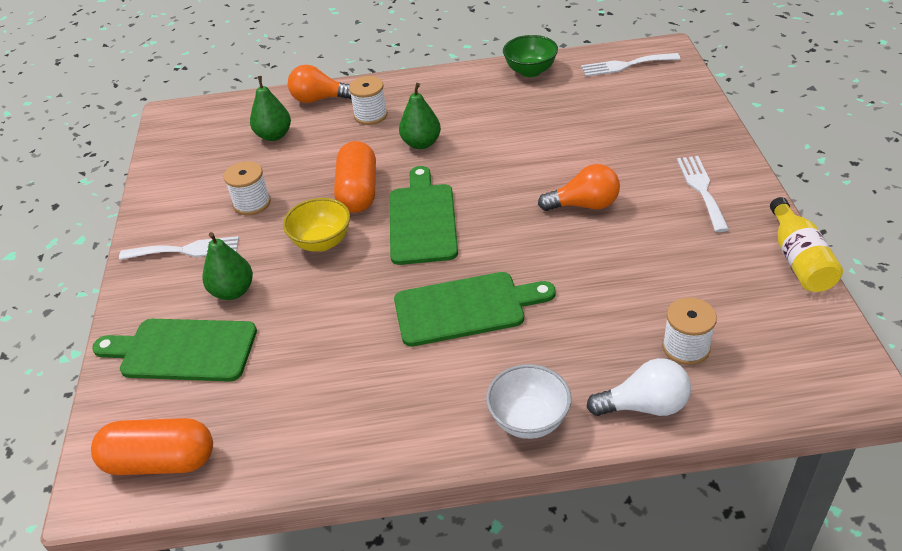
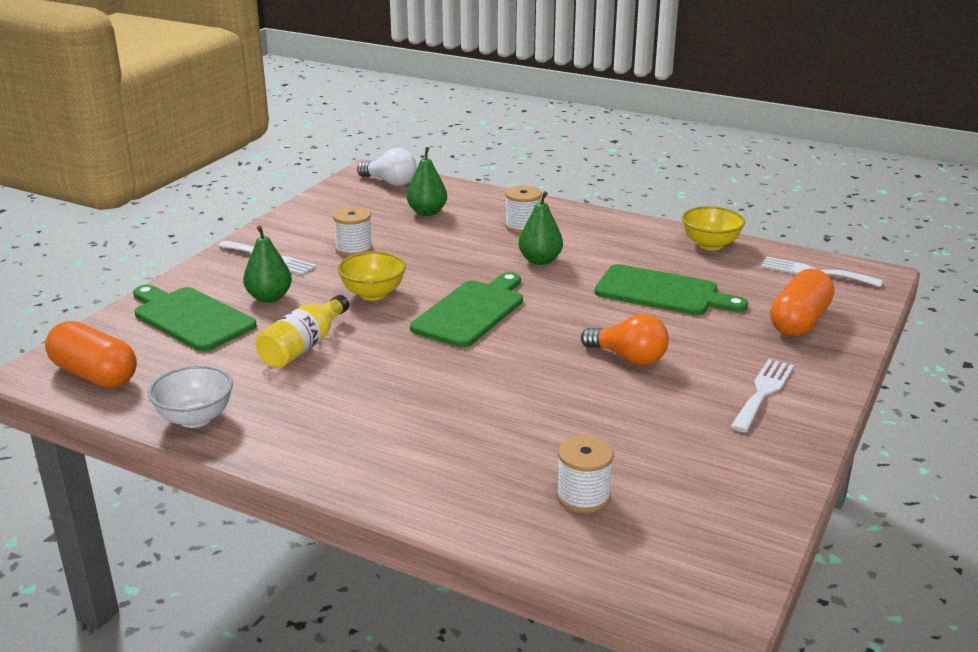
camera: 30 degrees right, 15 degrees down
orange light bulb [288,65,352,103] -> none
orange capsule [334,141,376,213] -> orange capsule moved to [770,269,834,336]
green cutting board [394,272,556,347] -> green cutting board moved to [594,264,748,315]
white bowl [486,364,571,439] -> white bowl moved to [148,365,233,428]
green bowl [503,35,558,77] -> yellow bowl [682,206,745,250]
white light bulb [586,358,691,416] -> white light bulb moved to [357,148,417,186]
yellow bottle [770,197,843,292] -> yellow bottle moved to [255,295,349,368]

